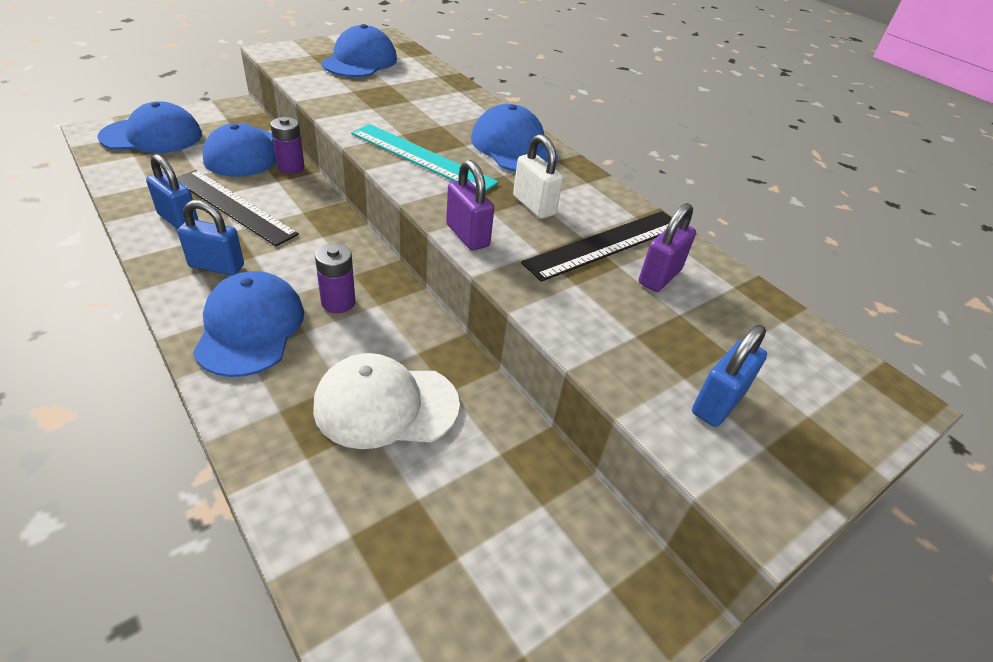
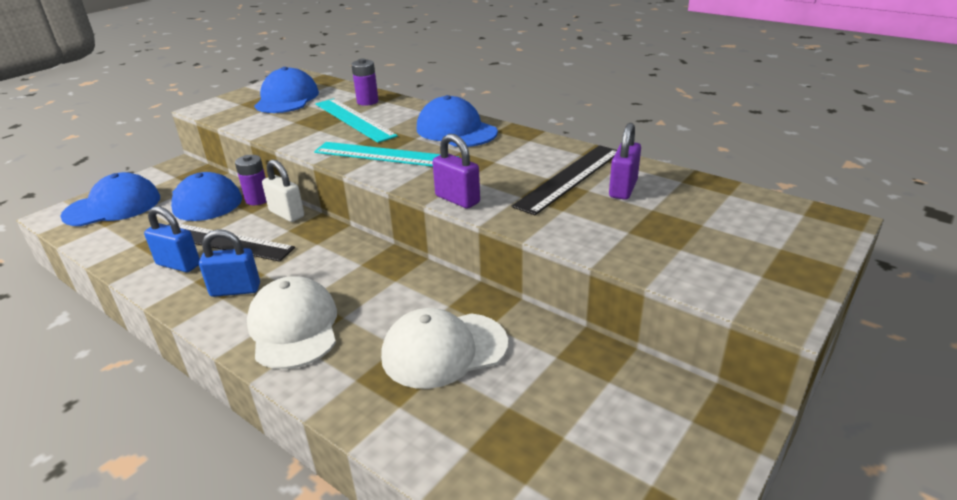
camera: 10 degrees left, 10 degrees down
blue cap [193,271,304,377] -> white cap [247,276,337,369]
purple battery [315,244,355,313] -> purple battery moved to [351,58,379,106]
white padlock [513,134,563,219] -> white padlock moved to [262,159,304,222]
blue padlock [692,325,767,427] -> none
none -> turquoise ruler [316,98,398,143]

